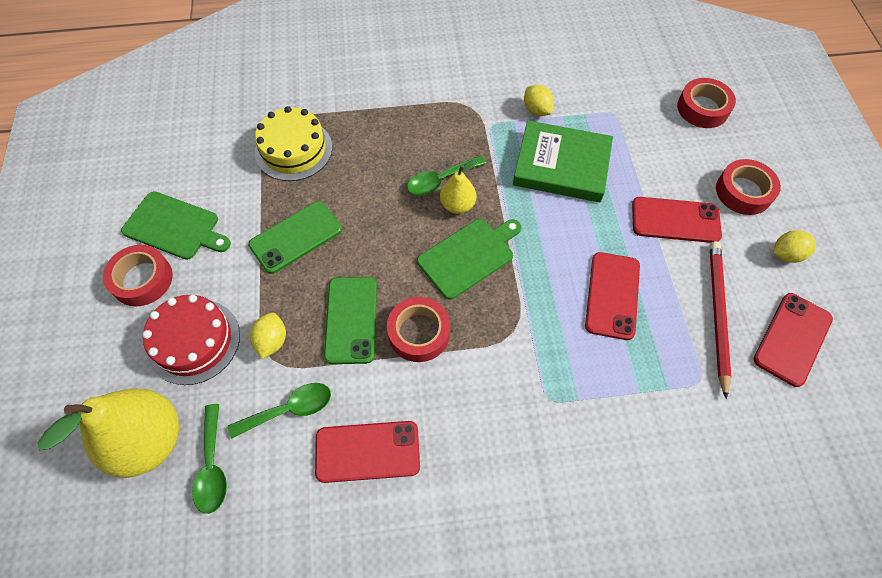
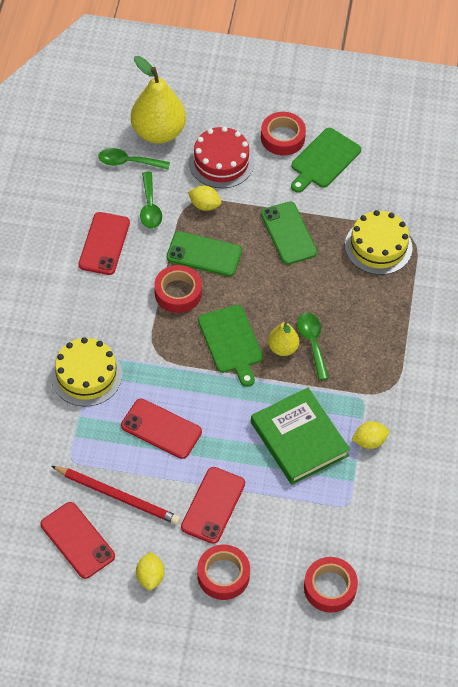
camera: 105 degrees right, 5 degrees down
green book [513,120,613,202] -> green book turned 60 degrees counterclockwise [251,388,350,485]
none -> yellow cake [51,337,122,406]

